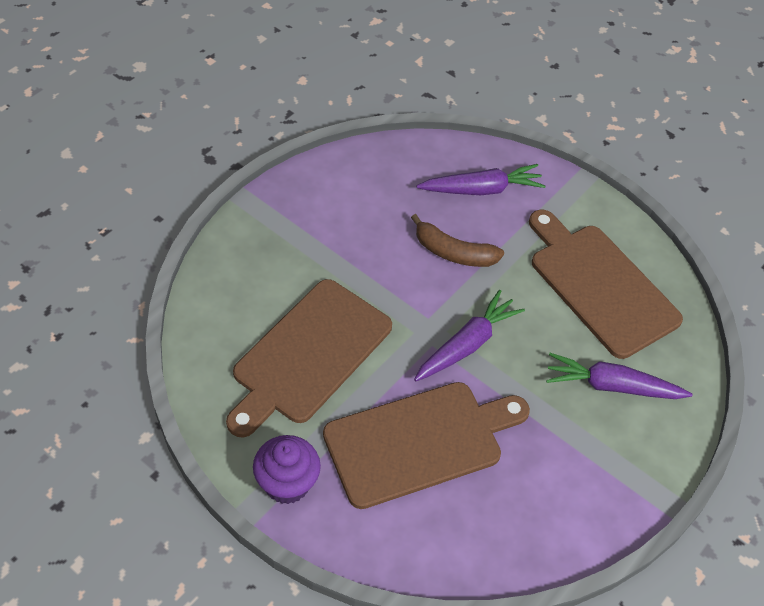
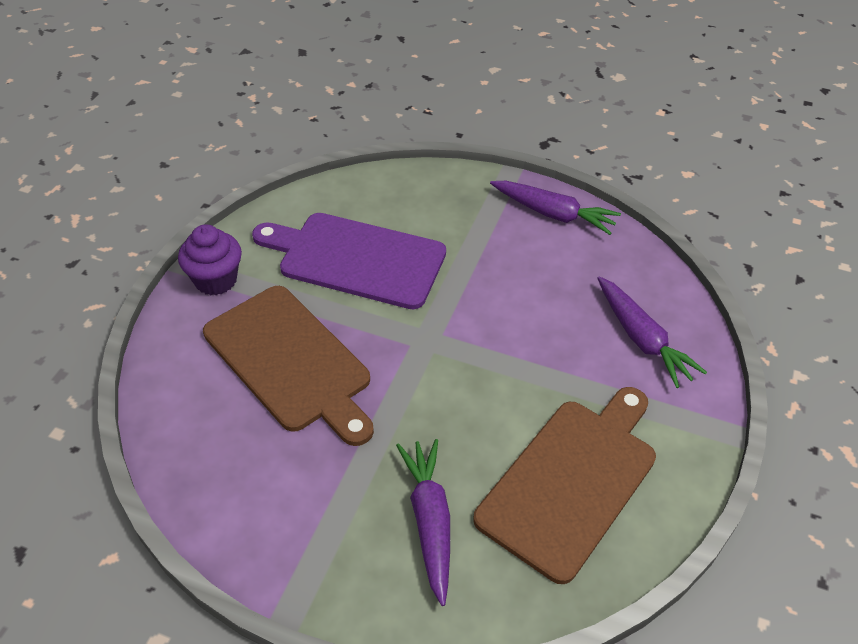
camera: 75 degrees right, 5 degrees down
brown cutting board [226,279,392,437] -> purple cutting board [252,213,446,309]
brown banana [411,214,504,267] -> none
purple carrot [414,290,525,381] -> purple carrot moved to [490,181,621,235]

